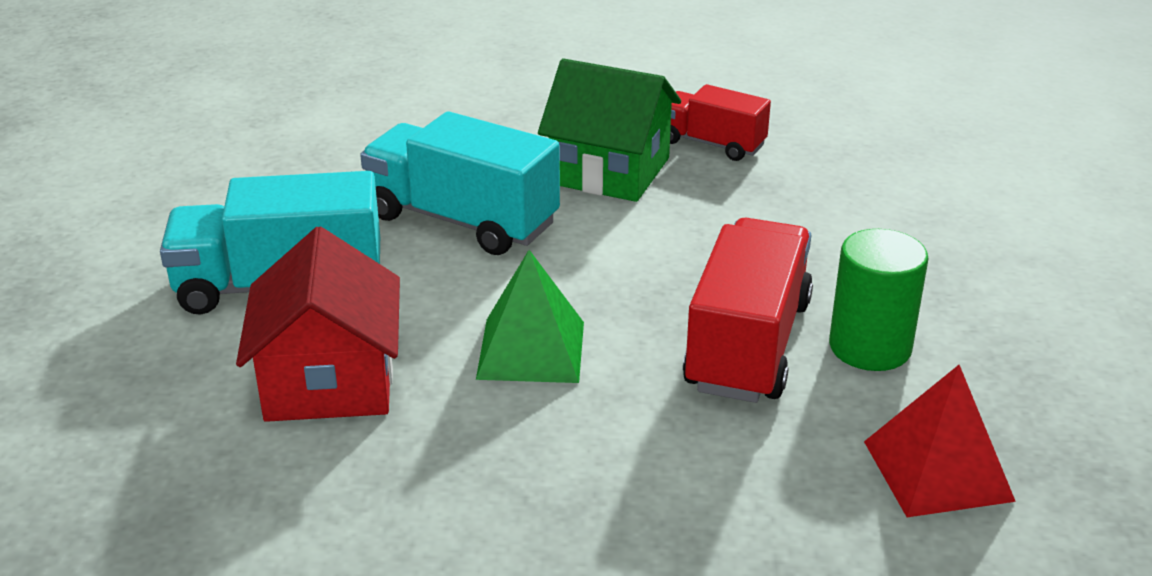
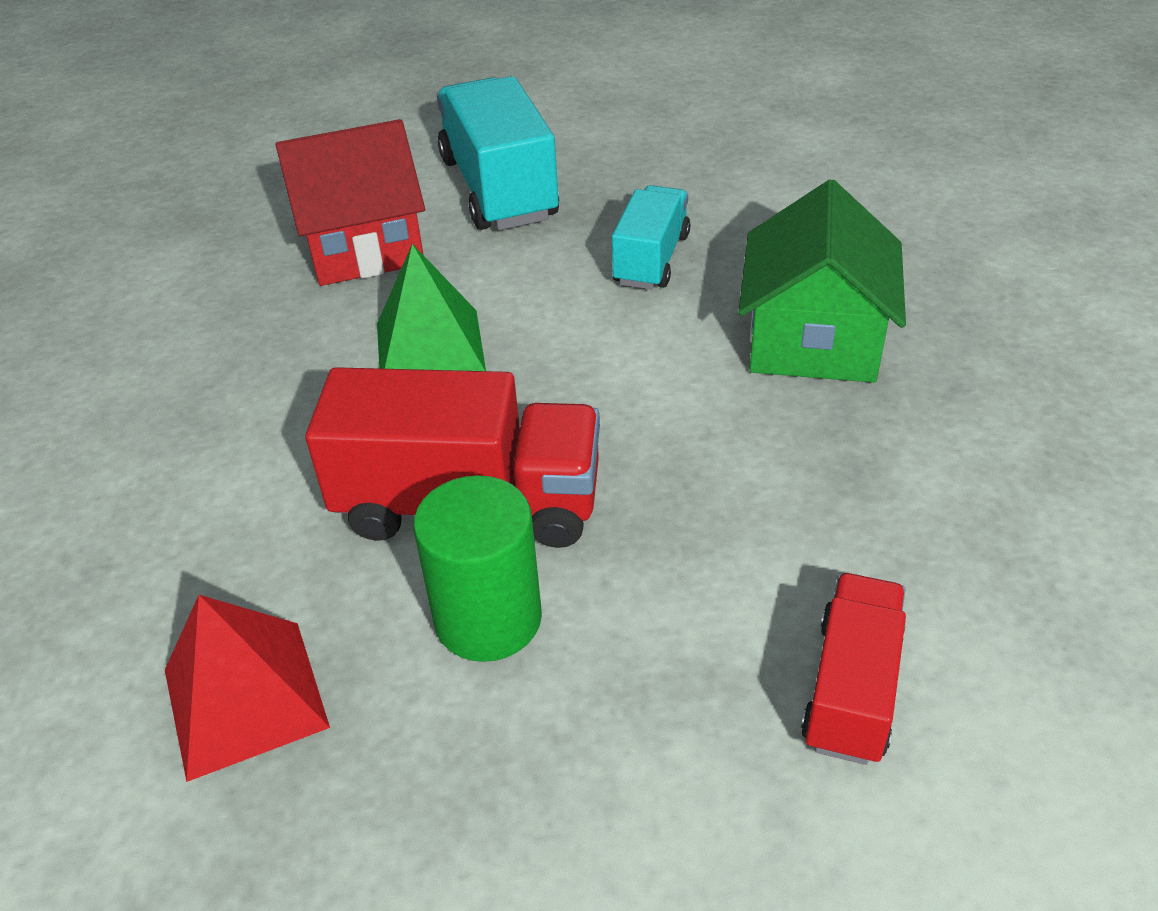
camera: 80 degrees right, 10 degrees up
turquoise truck [360,111,560,255] -> turquoise truck [612,185,690,290], size x0.60
red truck [670,84,771,161] -> red truck moved to [801,573,906,765]

